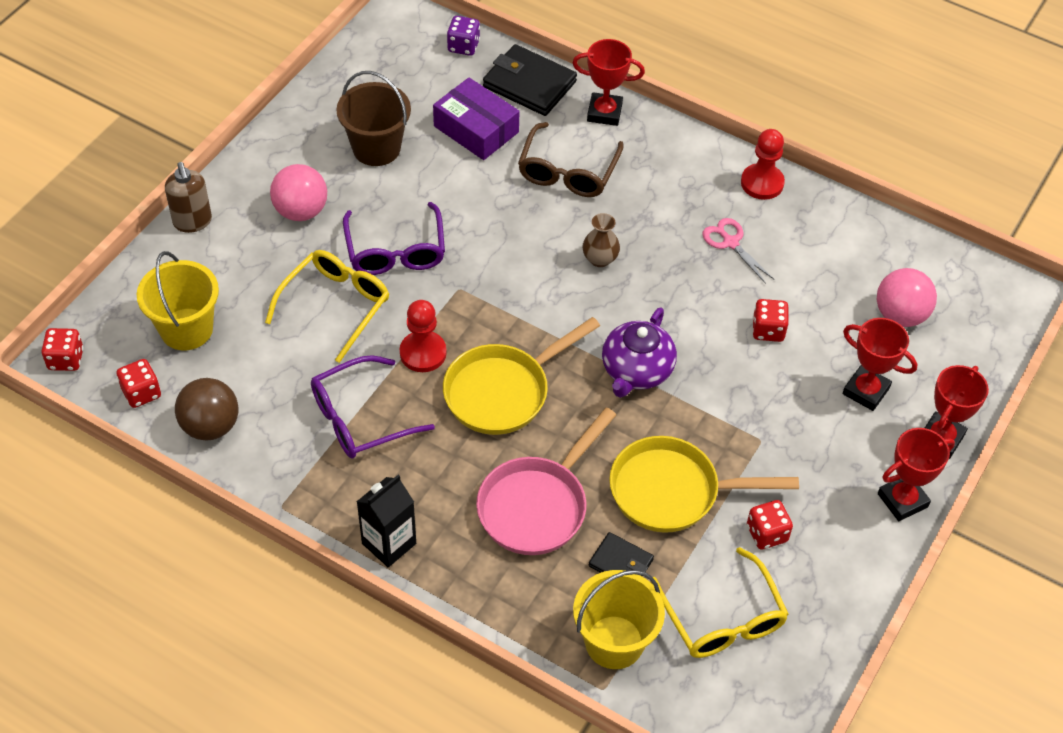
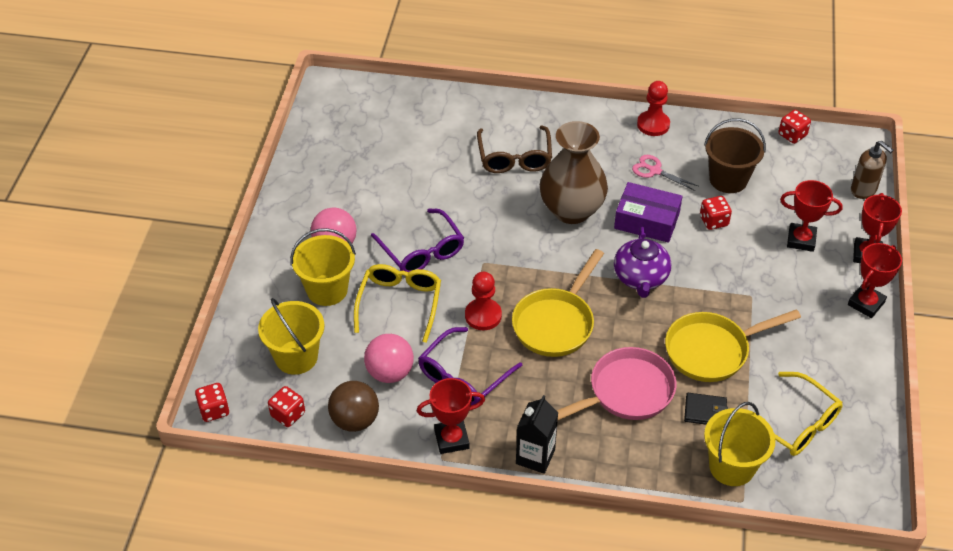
camera: 20 degrees left, 5 degrees down
brown soap dispenser [165,162,212,233] -> brown soap dispenser moved to [851,141,894,199]
brown bucket [336,71,411,166] -> brown bucket moved to [704,118,766,193]
purple box [433,78,520,160] -> purple box moved to [614,182,682,243]
purple dice [447,16,480,56] -> none
pink pan [476,407,616,555] -> pink pan turned 135 degrees counterclockwise [557,347,677,420]
black wallet [483,44,577,116] -> none
red trophy [573,39,645,126] -> red trophy moved to [417,378,485,454]
brown vase [582,213,620,267] -> brown vase [540,121,608,224], size x2.32
red dice [747,500,793,550] -> red dice moved to [778,110,811,144]
pink ball [877,268,937,327] -> pink ball moved to [364,334,414,383]
none -> yellow bucket [290,228,356,306]

